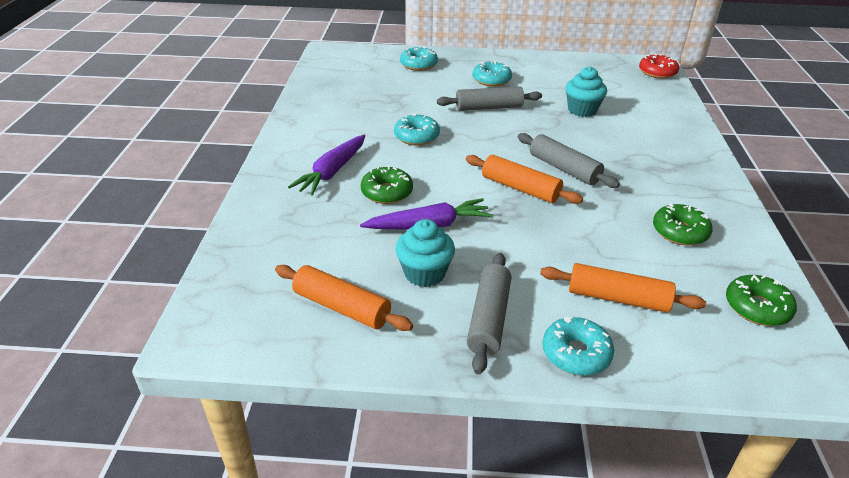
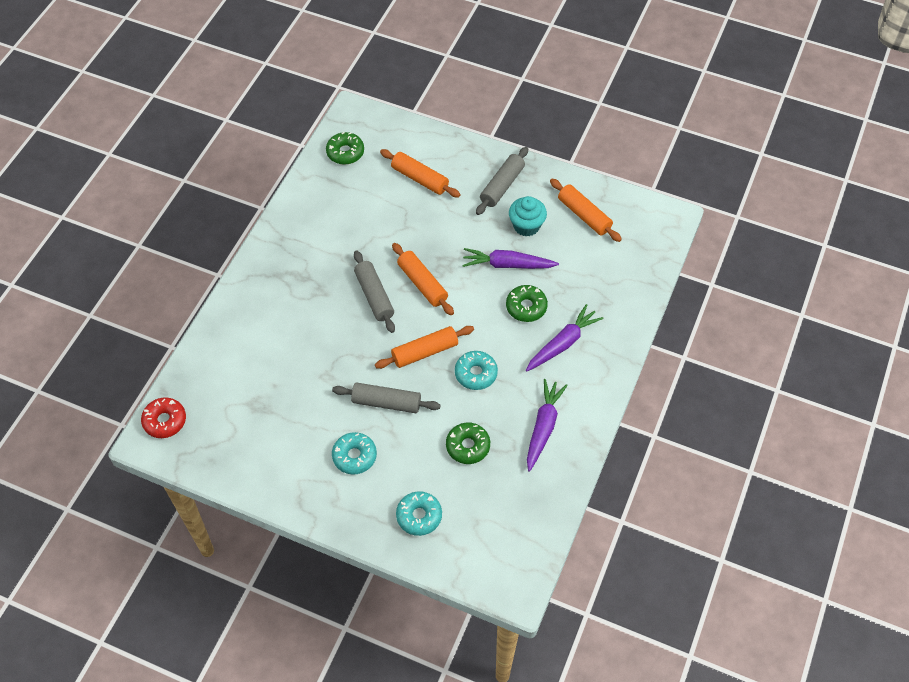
camera: 160 degrees left, 20 degrees up
turquoise donut [542,317,614,376] -> none
turquoise cupcake [565,66,607,117] -> none
green donut [653,203,713,246] -> green donut moved to [446,422,490,464]
none -> orange rolling pin [375,326,474,369]
none -> purple carrot [527,379,568,472]

